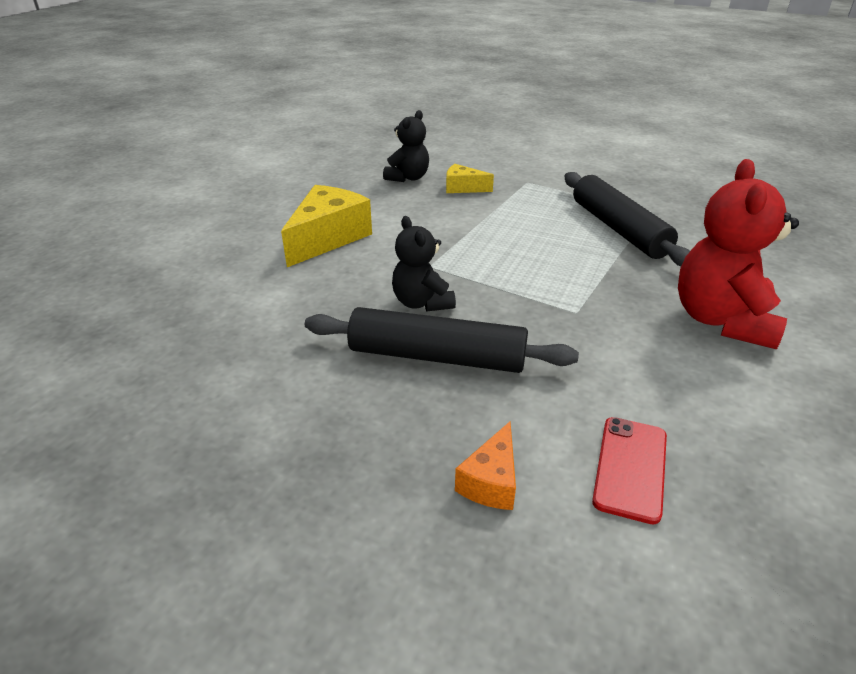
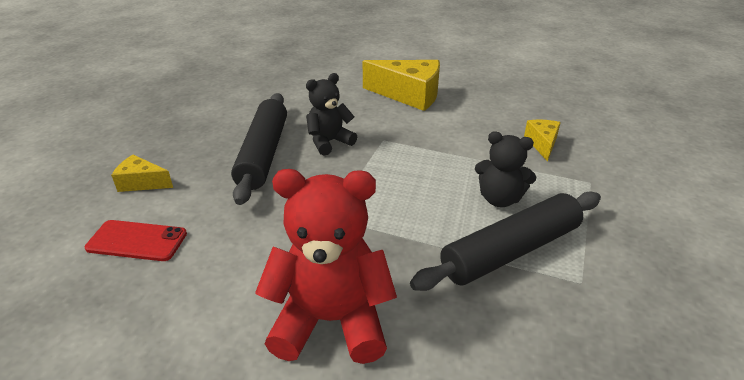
camera: 80 degrees right, 0 degrees up
black teddy bear [383,110,429,182] -> black teddy bear moved to [475,131,536,207]
orange cheese [455,421,516,510] -> yellow cheese [111,155,173,192]

